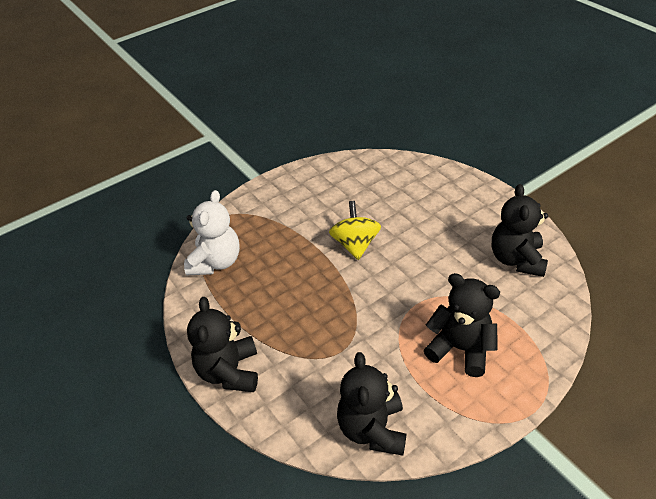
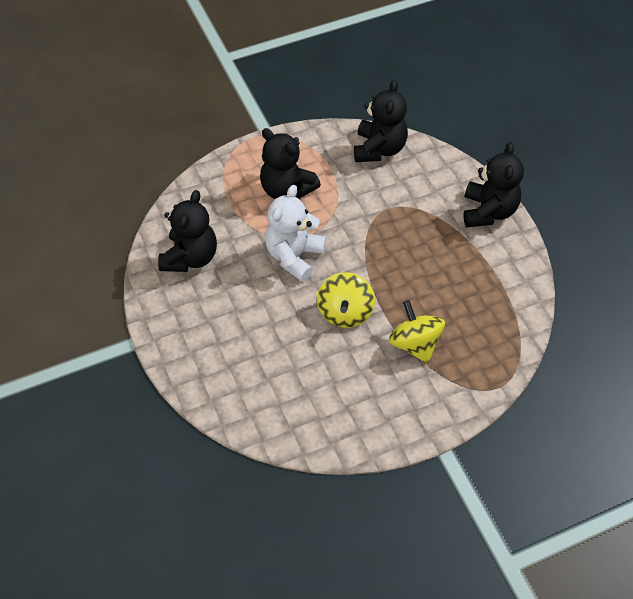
camera: 170 degrees left, 10 degrees up
white teddy bear [184,190,240,275] -> white teddy bear moved to [265,185,326,282]
none -> yellow spinning top [389,300,445,363]

